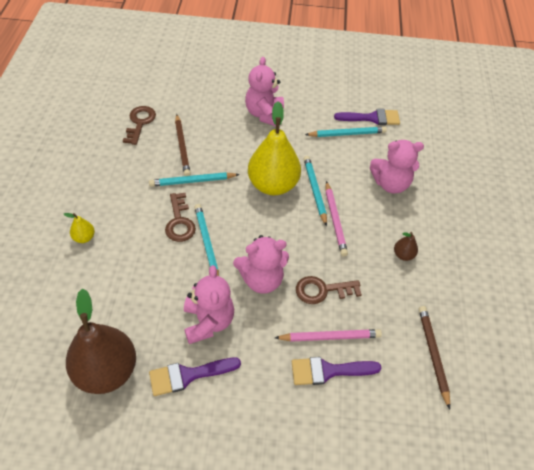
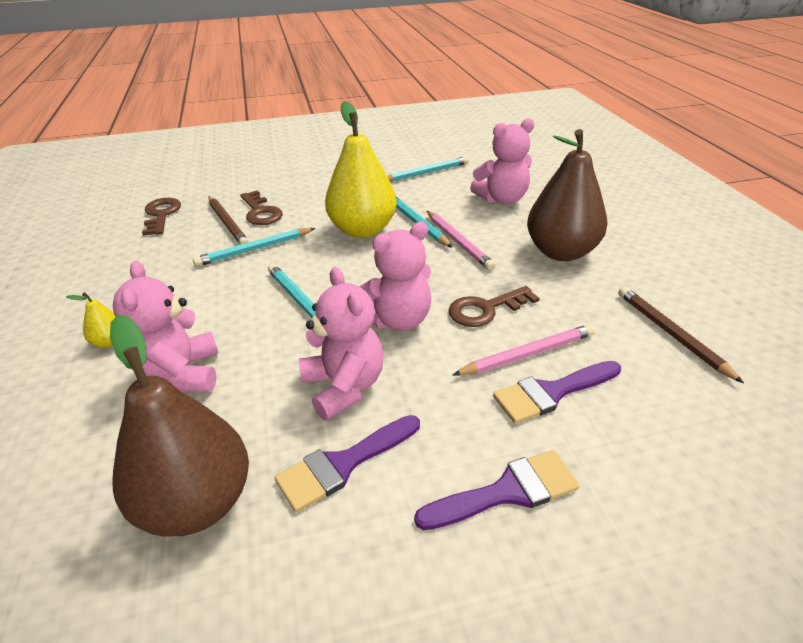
camera: 15 degrees left, 15 degrees down
brown key [165,193,196,242] -> brown key moved to [240,190,283,225]
pink teddy bear [245,57,284,126] -> pink teddy bear moved to [113,261,218,392]
purple brush [334,109,400,125] -> purple brush moved to [414,450,579,530]
brown pear [394,232,418,261] -> brown pear [527,129,608,261], size x2.40

